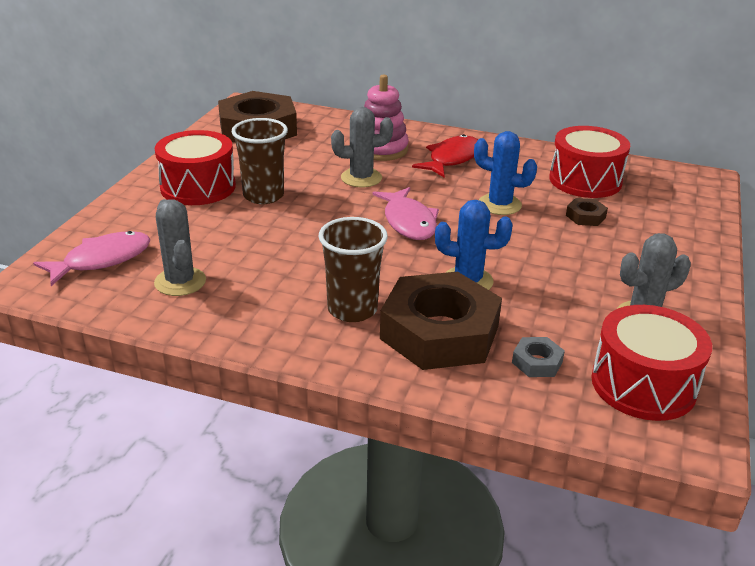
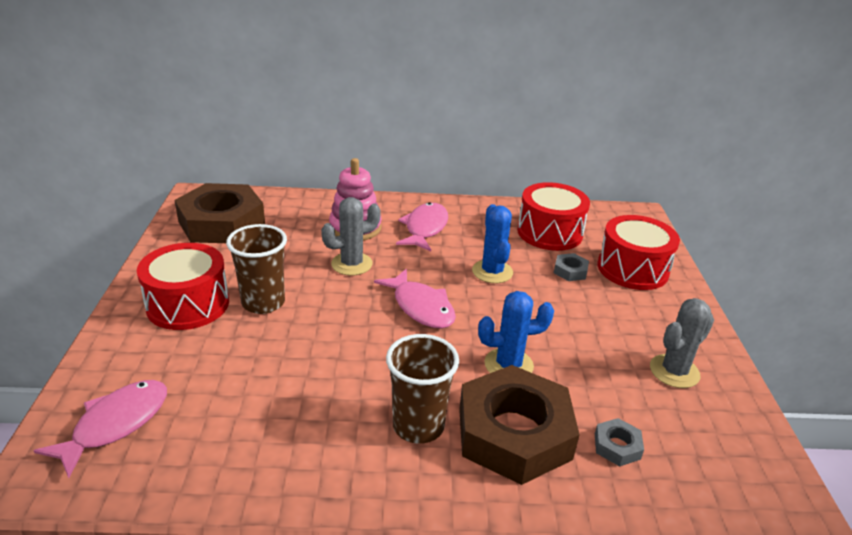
camera: 20 degrees left, 0 degrees up
grey cactus [154,199,206,296] -> none
red fish [412,134,478,177] -> pink fish [396,202,448,251]
blue cactus [474,131,537,215] -> blue cactus turned 75 degrees clockwise [472,204,513,283]
brown nut [566,198,608,226] -> grey nut [554,253,589,281]
red drum [591,305,712,421] -> red drum moved to [597,215,680,290]

